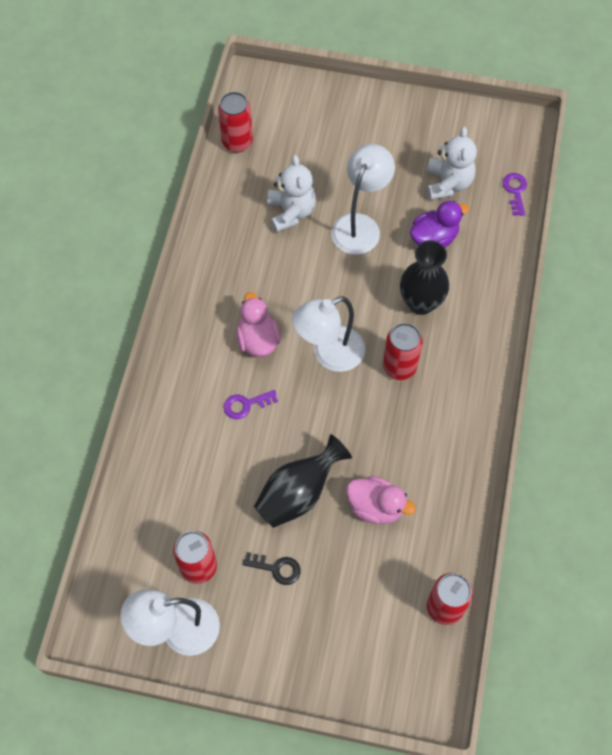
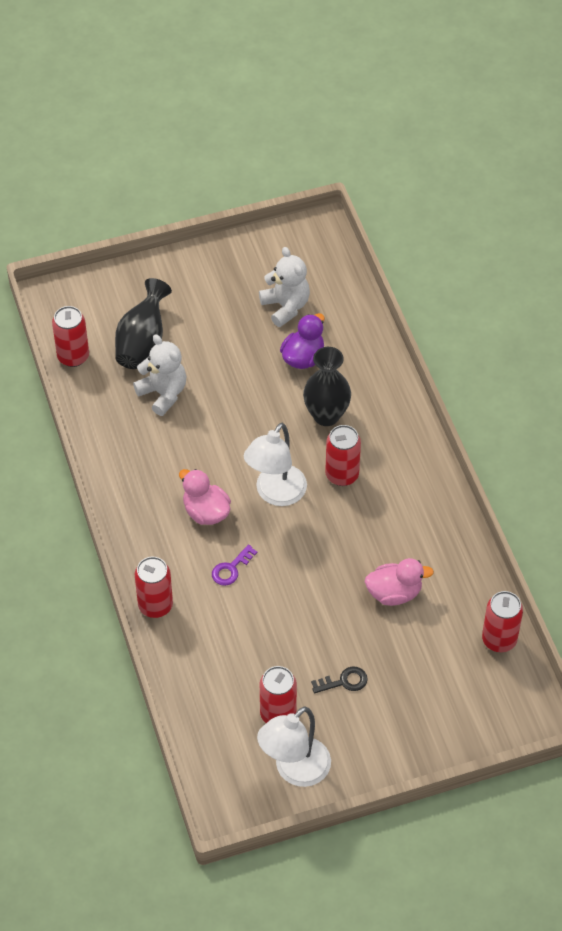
camera: 30 degrees left, 10 degrees down
black vase [254,434,352,528] -> black vase moved to [115,278,172,369]
white lamp [331,144,395,255] -> none
purple key [502,173,527,216] -> none
none -> red can [135,556,173,618]

